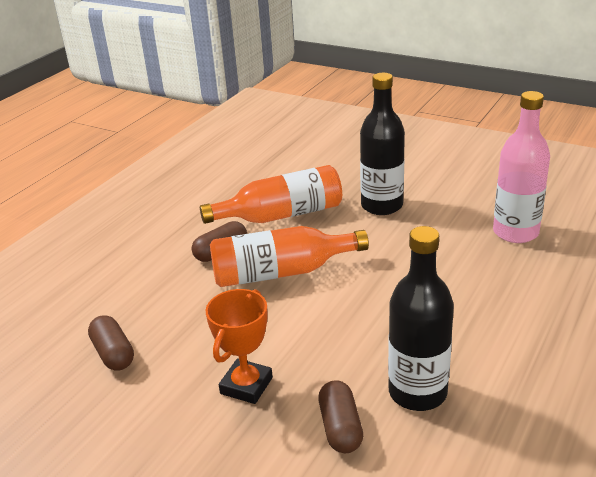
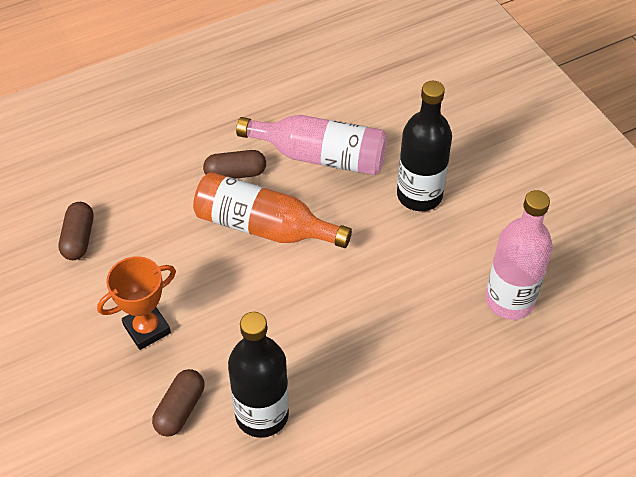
camera: 30 degrees right, 20 degrees up
orange bottle [200,165,342,224] -> pink bottle [236,115,387,175]

